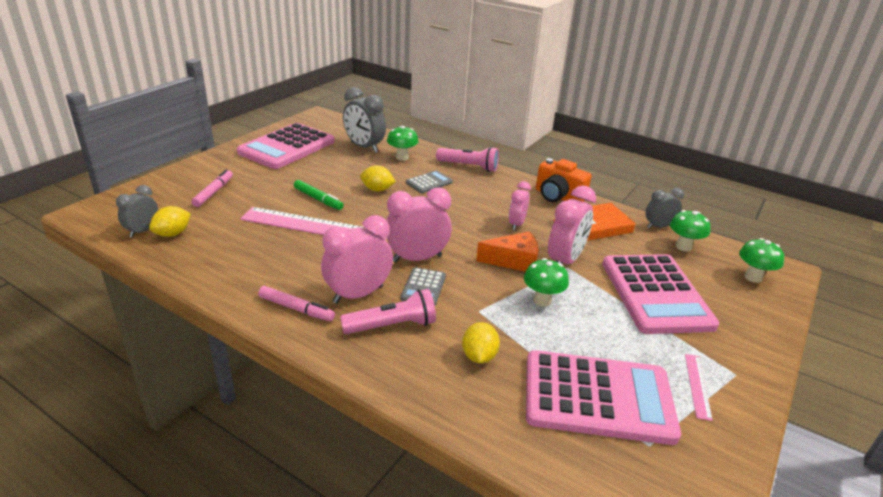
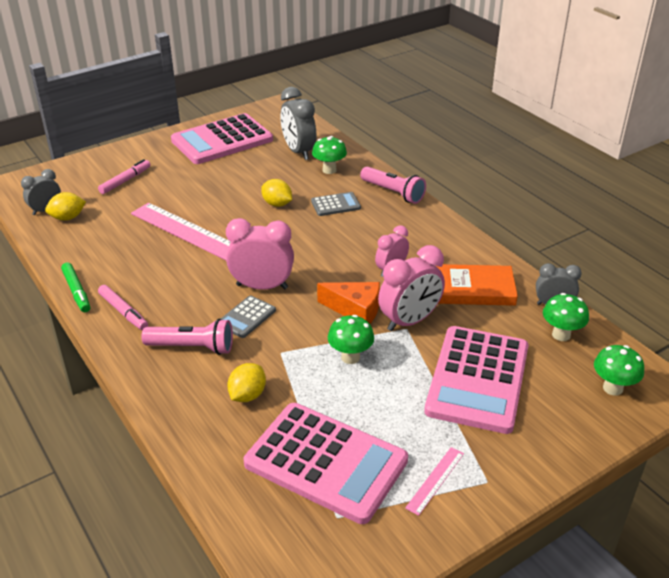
camera: 25 degrees right, 5 degrees up
green marker [294,180,343,210] -> green marker moved to [61,262,90,312]
pink clock [321,215,393,304] -> none
orange camera [536,158,592,202] -> none

